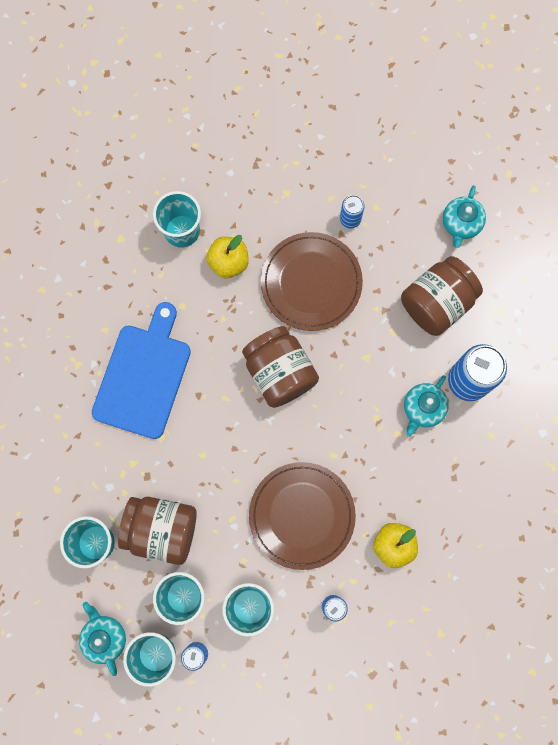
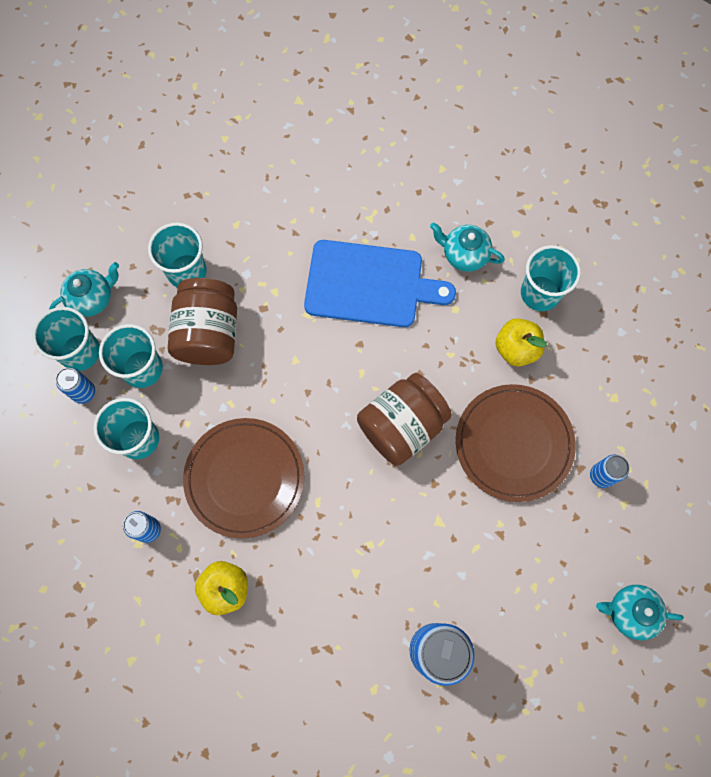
camera: 80 degrees right, 5 degrees down
brown jar [401,256,483,336] -> none
turquoise teapot [404,375,449,437] -> turquoise teapot moved to [430,223,505,272]

